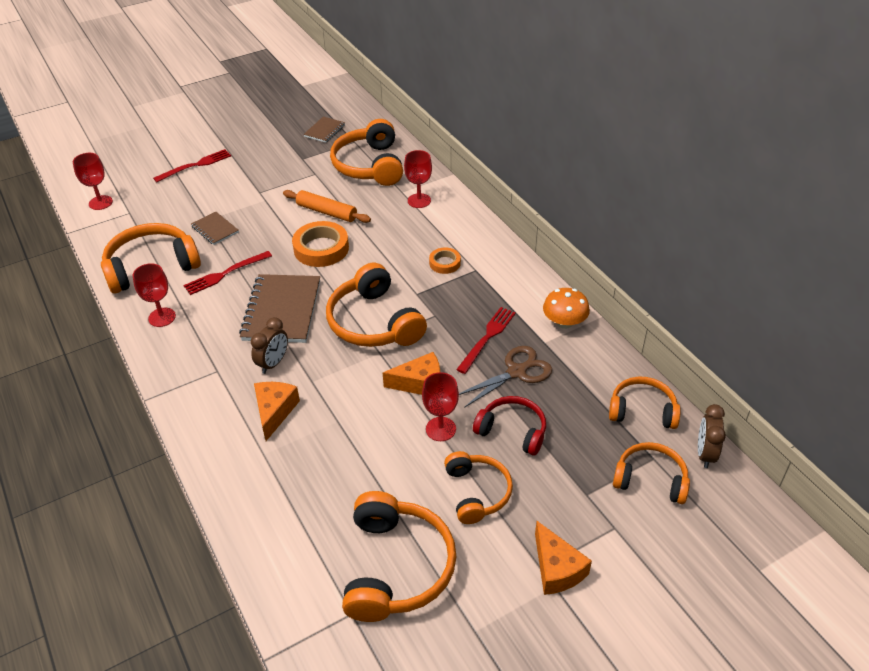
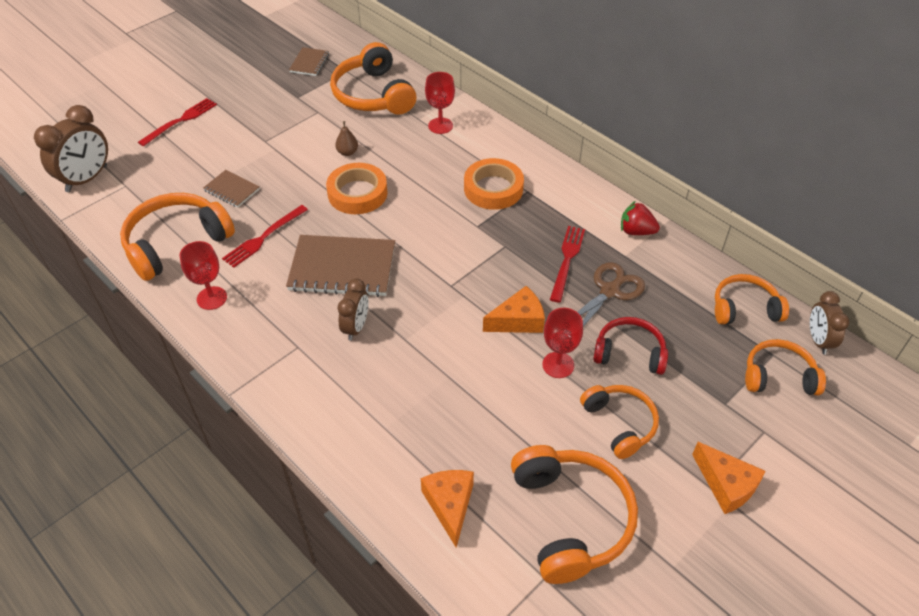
camera: 15 degrees left, 5 degrees up
red goblet [73,153,113,210] -> brown clock [34,105,108,192]
brown notebook [239,274,320,343] -> brown notebook turned 75 degrees counterclockwise [286,235,395,297]
orange cheese [254,382,300,441] -> orange cheese moved to [421,470,474,548]
orange rolling pin [283,190,371,223] -> brown pear [335,121,358,156]
orange headphones [326,263,427,347] -> none
orange tape [429,247,461,274] -> orange tape [464,158,524,210], size x1.80
orange mushroom [543,288,590,329] -> red strawberry [621,201,660,235]

